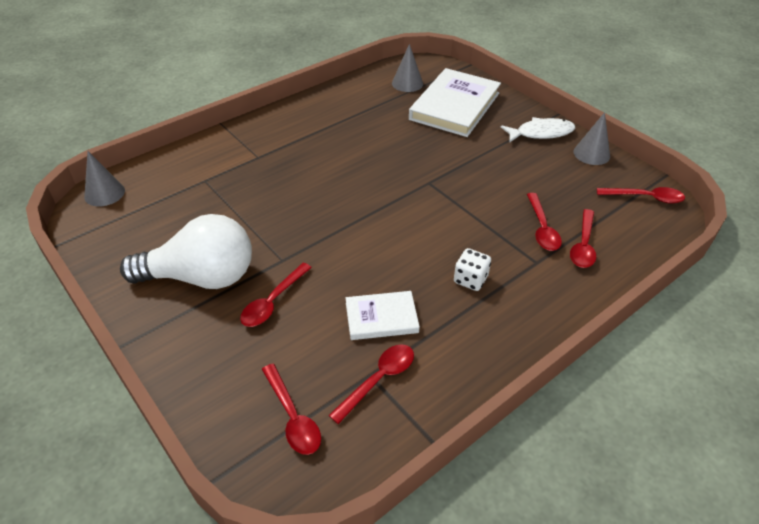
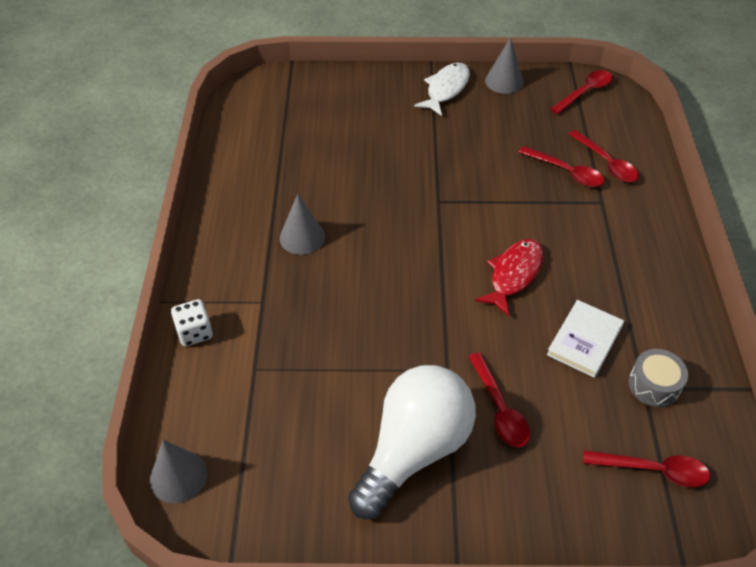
camera: 50 degrees left, 5 degrees up
red spoon [328,344,414,424] -> grey drum [629,349,688,407]
grey cone [392,44,423,92] -> grey cone moved to [280,194,325,255]
white book [409,68,501,137] -> none
white dice [454,248,491,291] -> white dice moved to [171,299,213,346]
none -> red fish [475,239,543,316]

